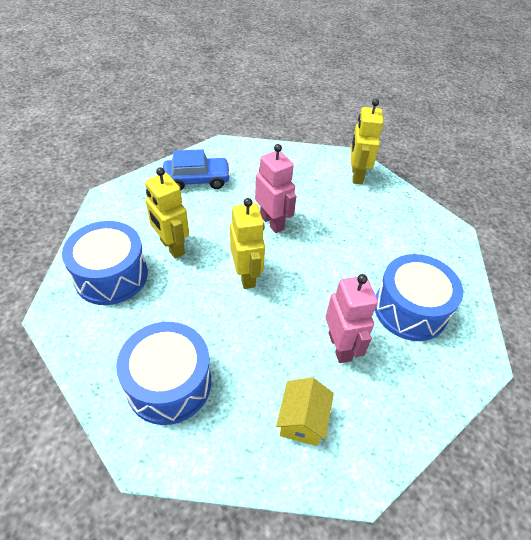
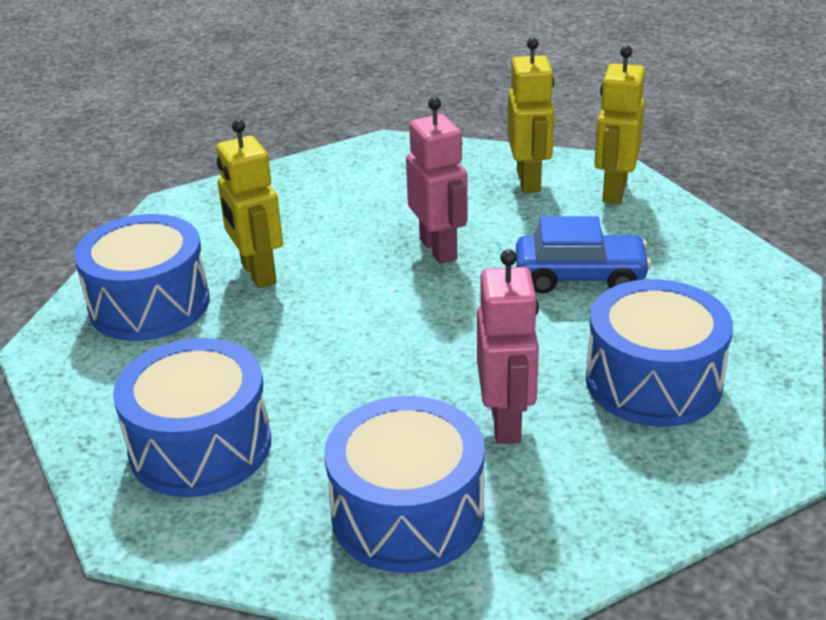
camera: 15 degrees right, 15 degrees down
blue car [163,149,231,190] -> blue car moved to [516,216,651,293]
yellow robot [230,198,265,289] -> yellow robot moved to [508,38,555,193]
yellow house [276,377,334,446] -> blue drum [324,396,485,573]

